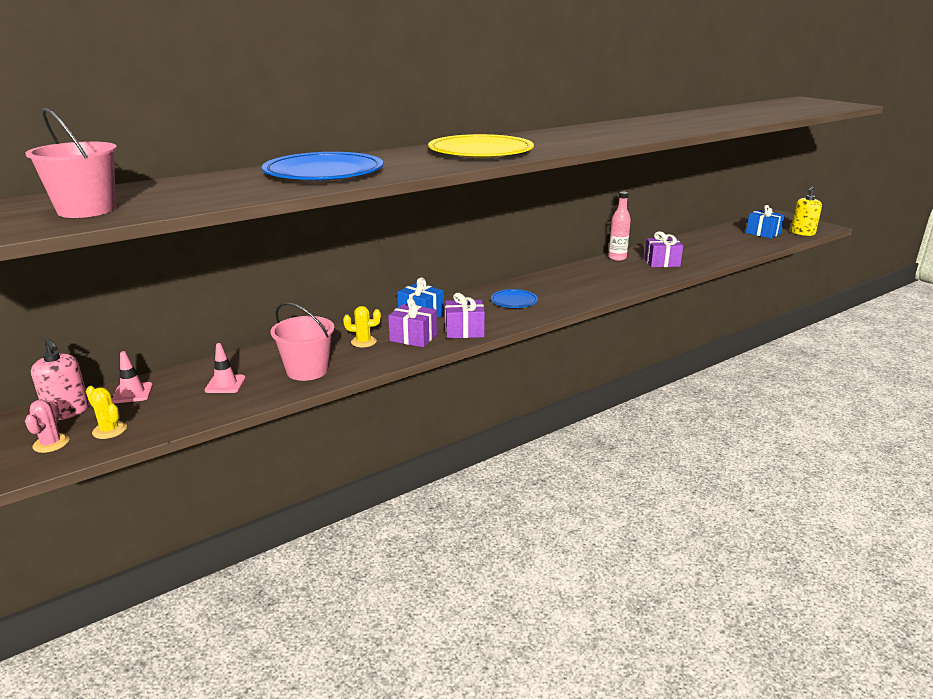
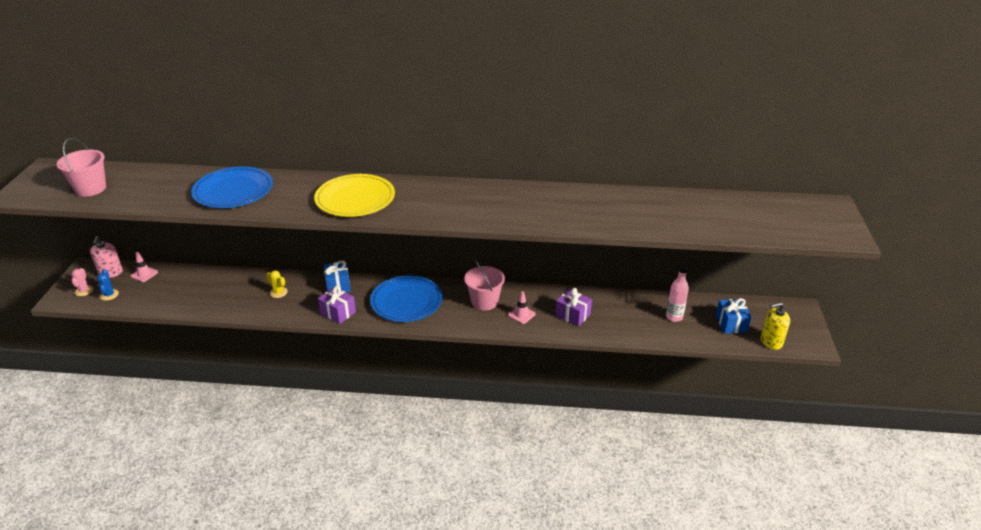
camera: 40 degrees right, 10 degrees up
pink cactus [25,400,69,453] -> pink cactus turned 45 degrees counterclockwise [71,268,94,296]
yellow cactus [86,386,127,439] -> blue cactus [97,269,119,301]
pink traffic cone [205,343,246,393] -> pink traffic cone moved to [508,291,536,324]
pink bucket [270,303,335,381] -> pink bucket moved to [464,260,505,311]
purple gift [388,298,437,347] -> none
blue plate [491,289,538,308] -> blue plate [370,276,443,322], size x1.93
pink bottle [608,192,631,261] -> pink bottle moved to [666,265,689,322]

